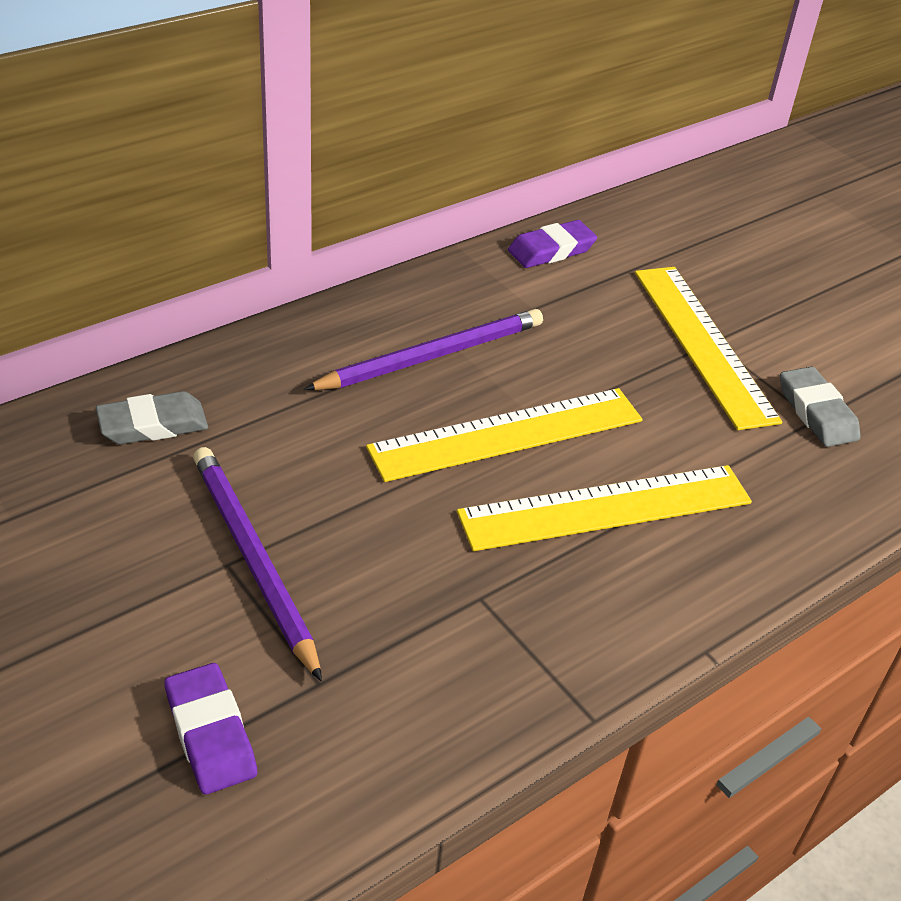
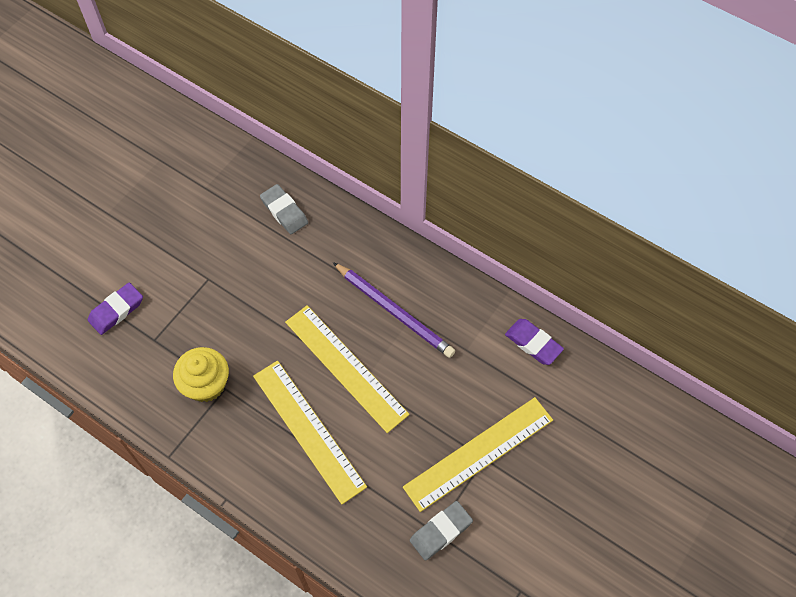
camera: 75 degrees right, 20 degrees up
purple pencil [193,447,322,682] -> none
none -> yellow cupcake [173,347,229,402]

